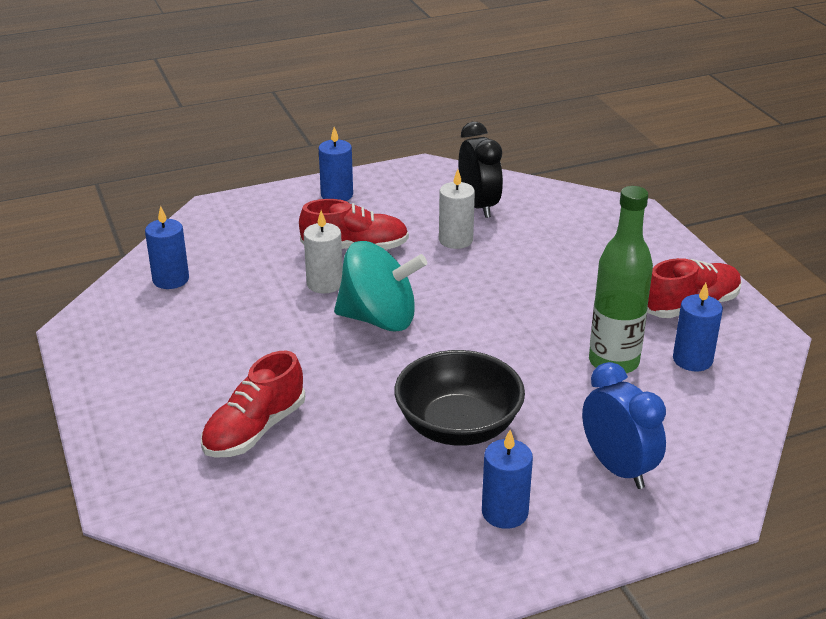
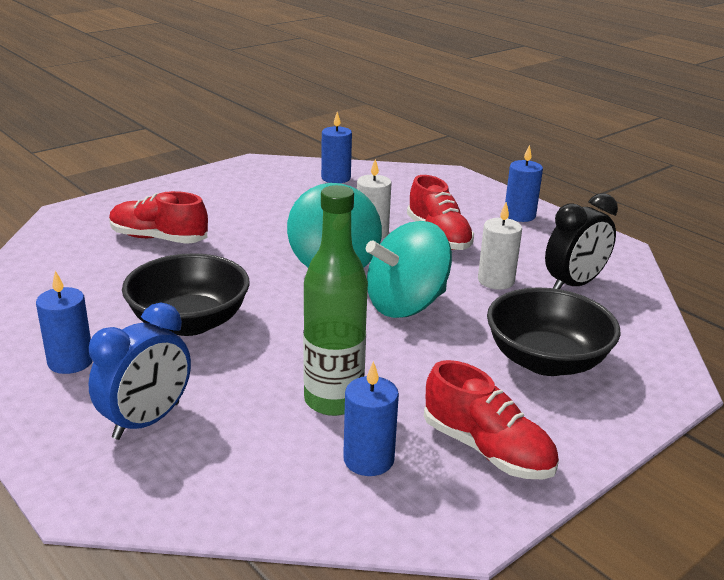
camera: 70 degrees right, 5 degrees down
none -> turquoise spinning top [366,221,452,318]
none -> black bowl [487,287,621,376]

